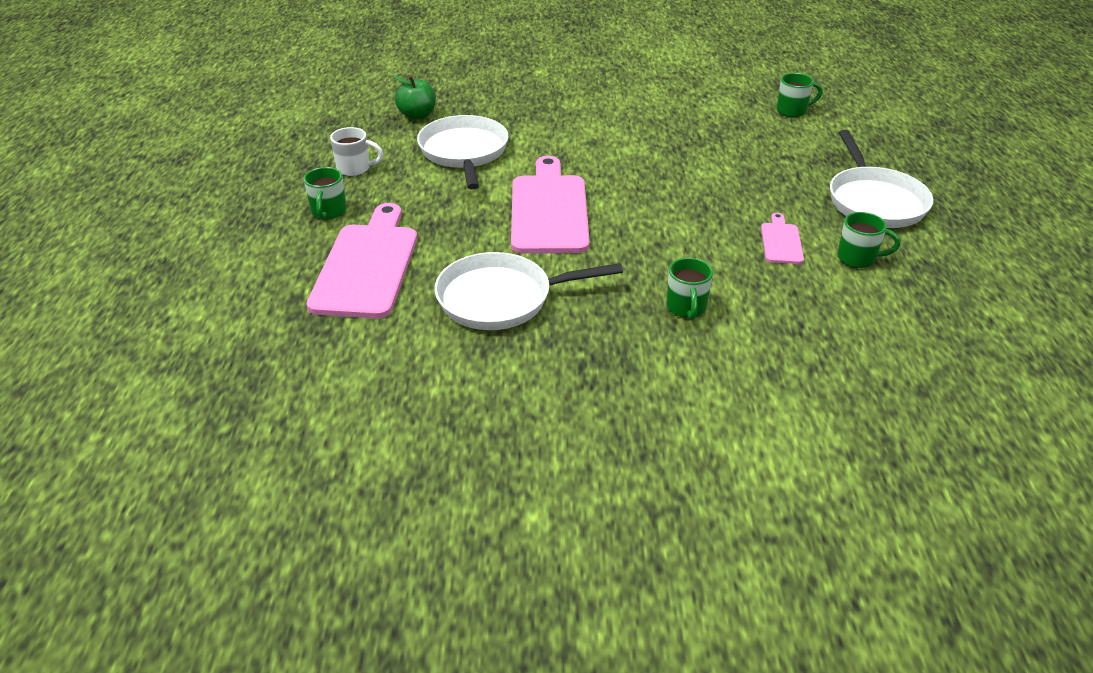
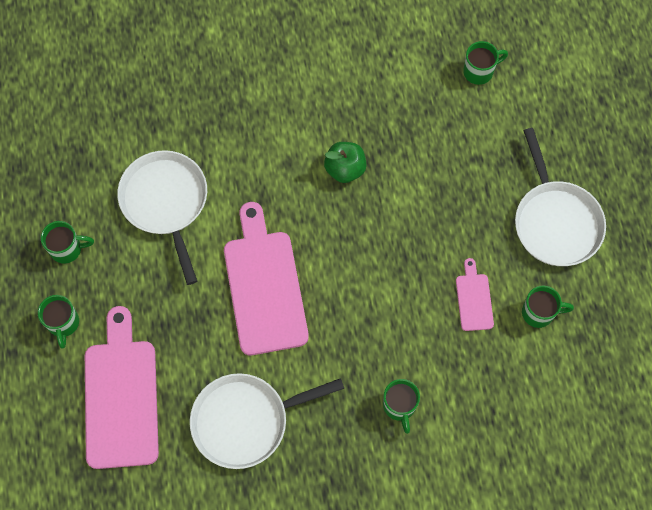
camera: 10 degrees left, 30 degrees up
white mug [330,127,383,176] -> green mug [41,221,94,263]
green apple [393,75,436,120] -> green apple moved to [324,142,367,183]

